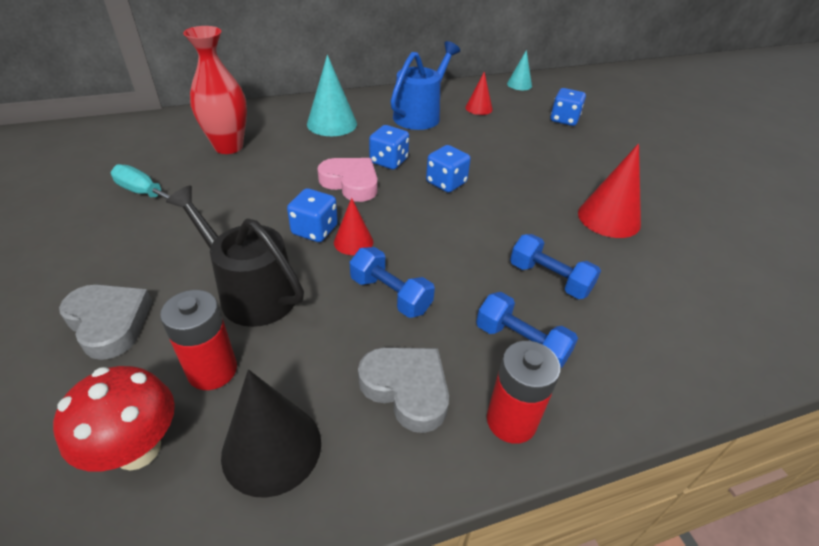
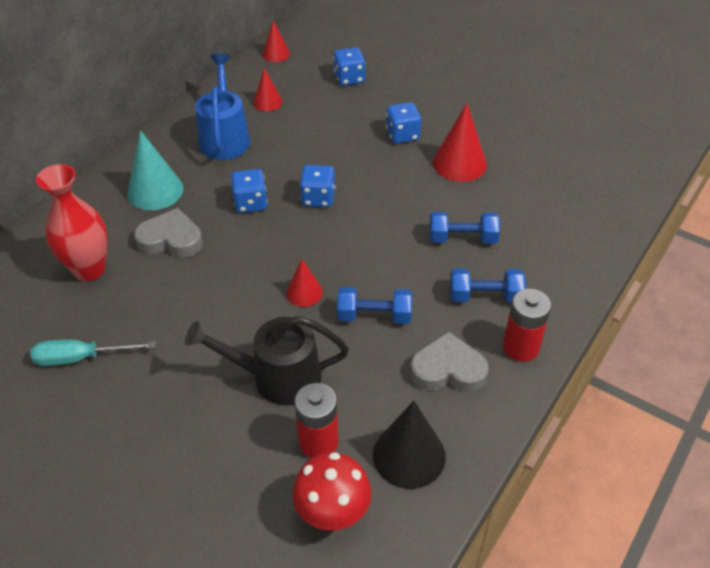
camera: 35 degrees left, 5 degrees up
grey heart [59,285,152,360] -> grey heart moved to [134,208,203,258]
blue dice [287,188,338,242] -> blue dice moved to [386,102,421,144]
pink heart [317,158,378,202] -> none
turquoise cone [507,50,532,90] -> red cone [263,21,290,62]

